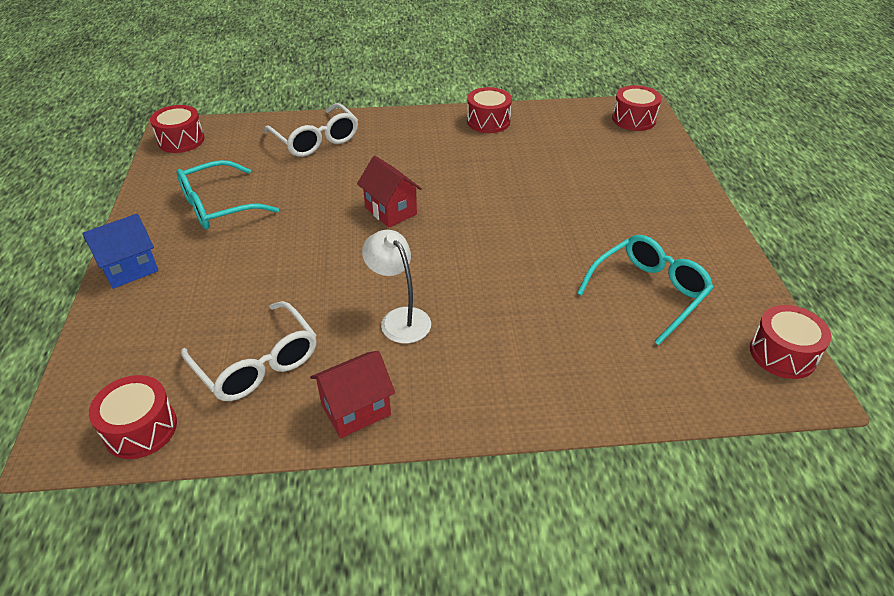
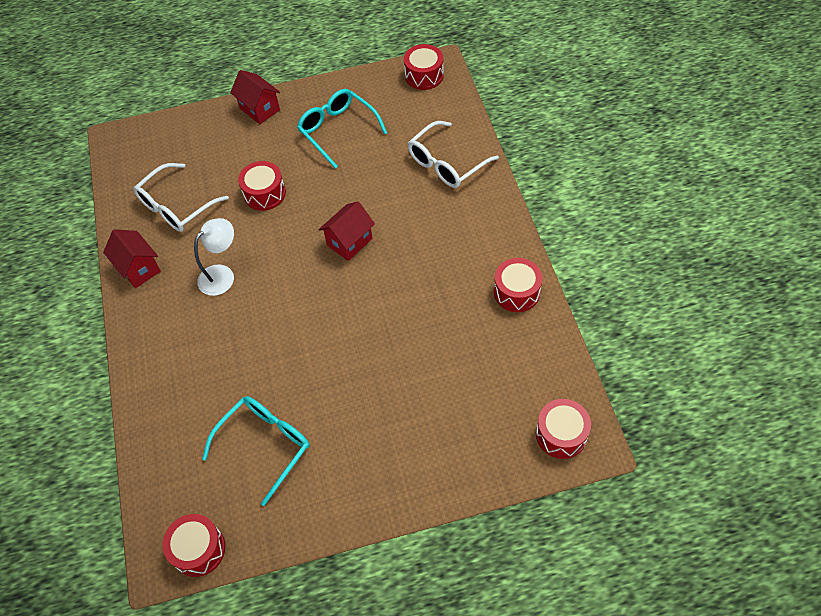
camera: 85 degrees right, 15 degrees up
blue house [82,214,159,289] -> red house [230,70,280,124]
red drum [89,375,177,459] -> red drum moved to [238,161,286,211]
turquoise glasses [577,235,714,345] -> turquoise glasses turned 90 degrees counterclockwise [202,396,309,506]

